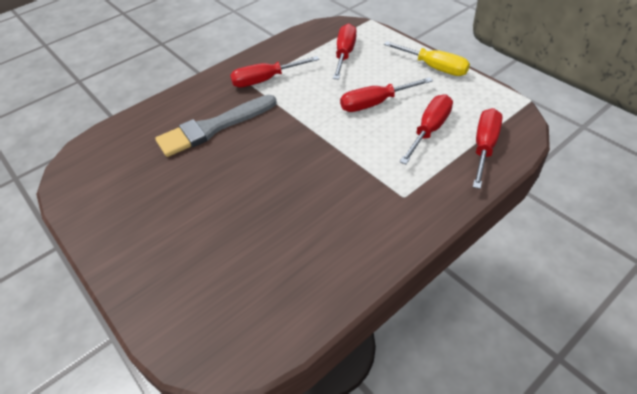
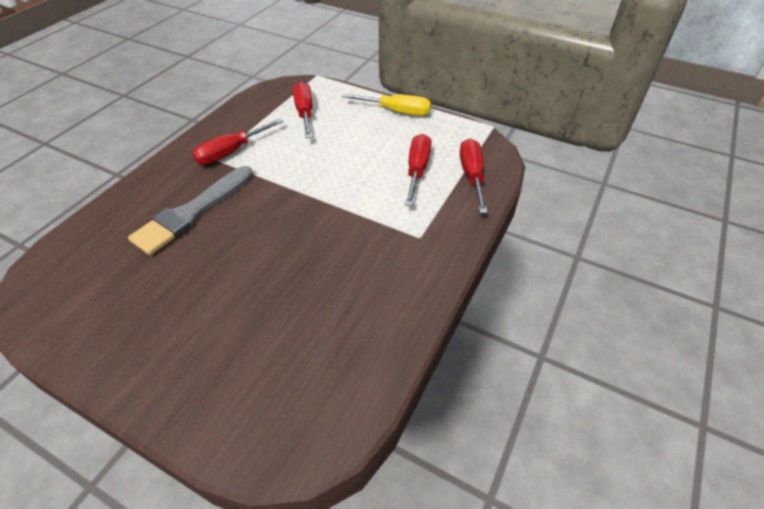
camera: 25 degrees left, 0 degrees up
red screwdriver [340,77,433,112] -> none

